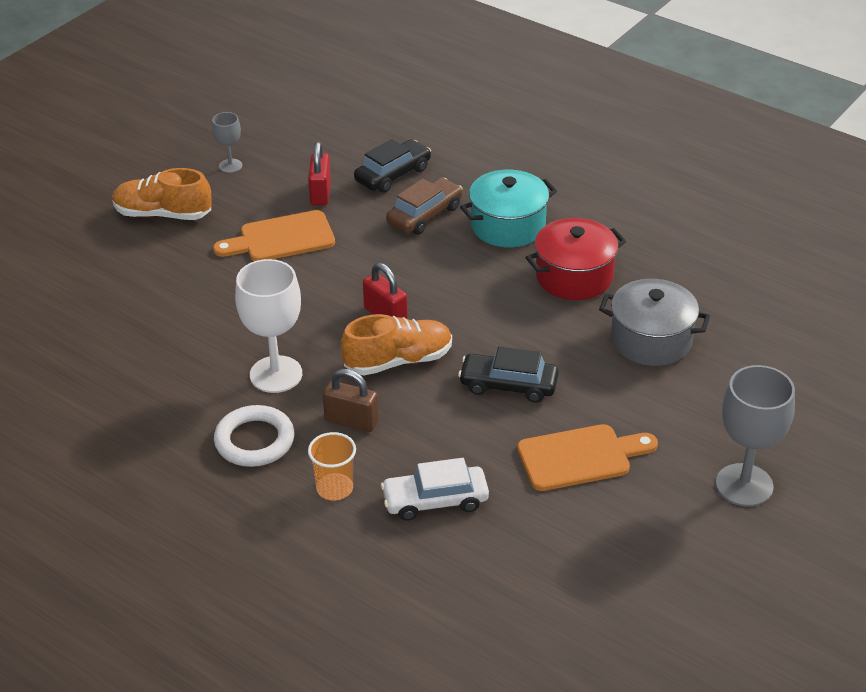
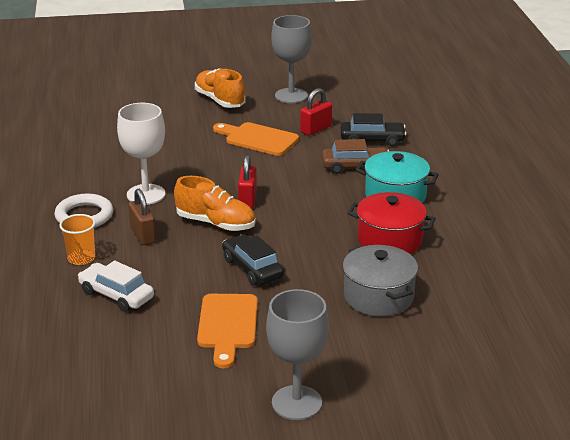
camera: 45 degrees right, 10 degrees down
grey goblet [212,112,242,173] -> grey goblet [271,15,312,103], size x1.92
orange cutting board [517,424,658,491] -> orange cutting board turned 60 degrees clockwise [197,294,258,368]

